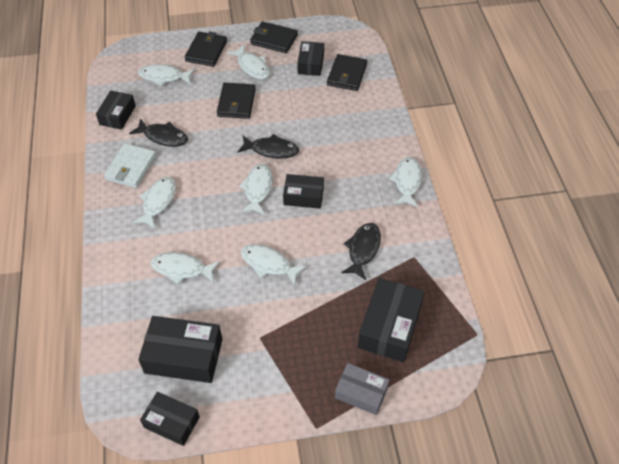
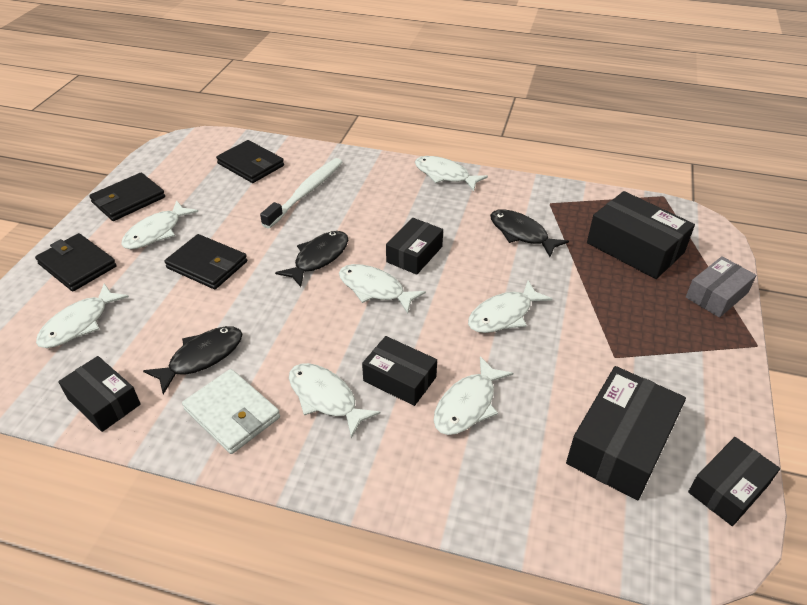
camera: 65 degrees left, 10 degrees down
white fish [227,45,270,79] -> white fish turned 135 degrees clockwise [121,200,198,249]
black box [297,41,324,76] -> black box moved to [362,336,437,406]
none -> white toothbrush [260,158,342,228]

